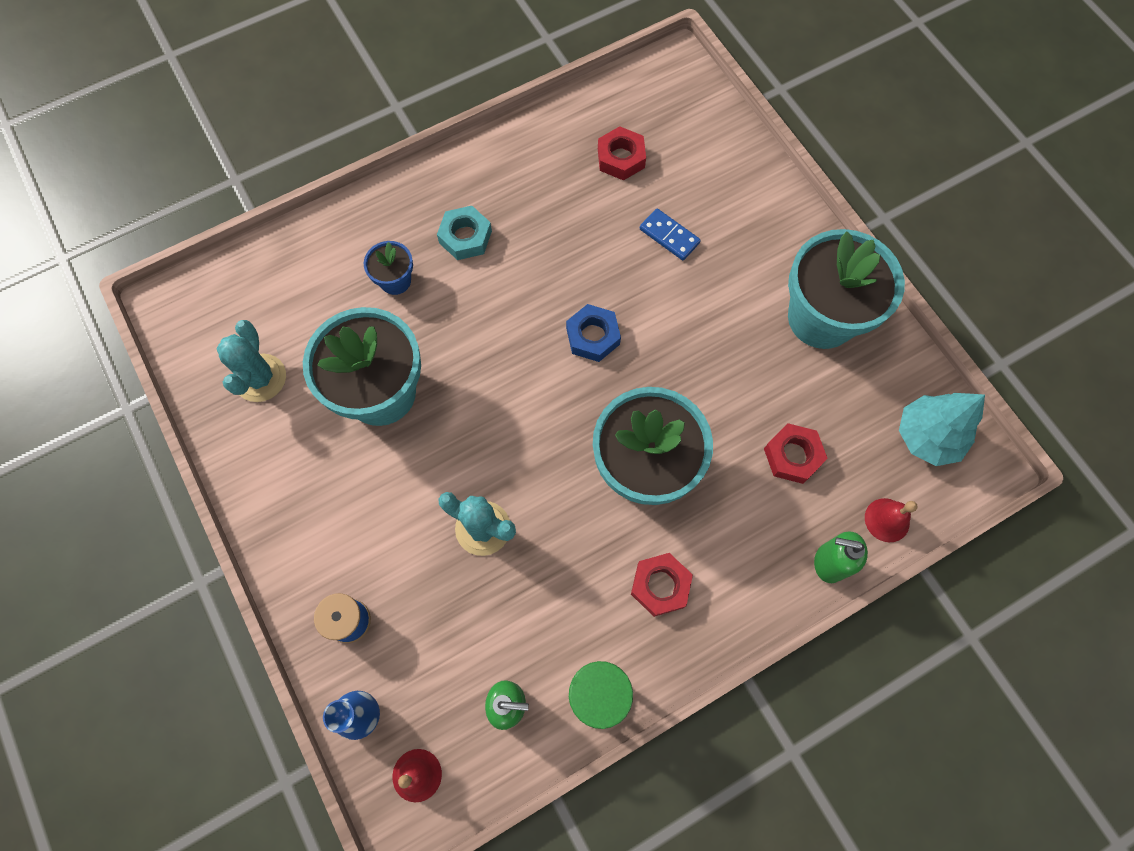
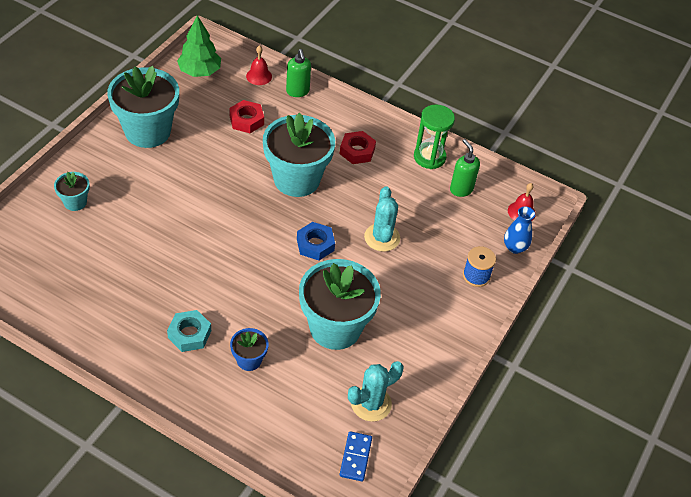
camera: 125 degrees left, 20 degrees down
blue nut [566,304,621,362] -> blue nut moved to [297,222,335,260]
red nut [598,126,646,181] -> none
blue domino [640,208,701,261] -> blue domino moved to [340,431,372,481]
turquoise tree [899,393,985,466] -> green tree [177,15,221,77]
none -> turquoise flower pot [54,172,90,211]

